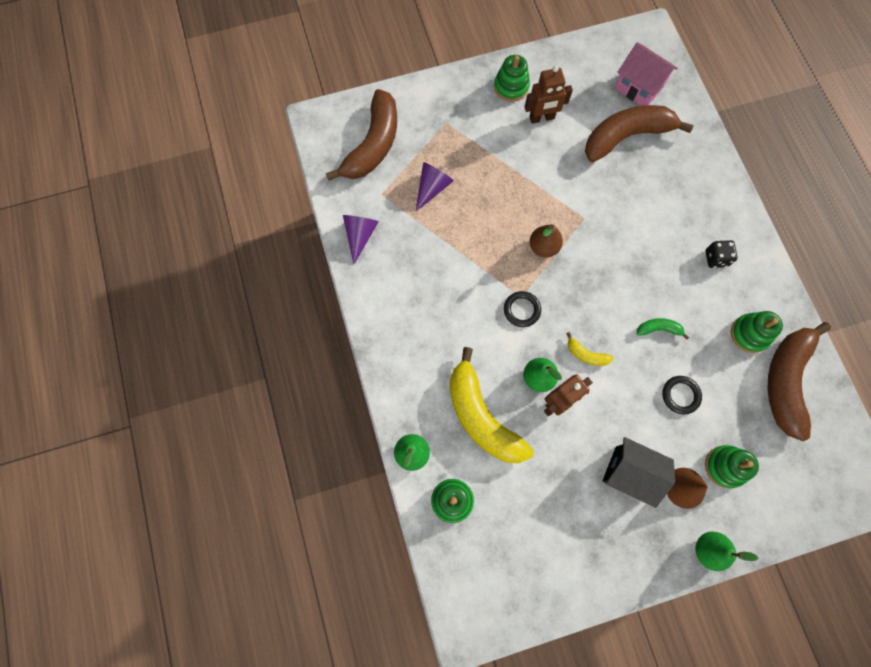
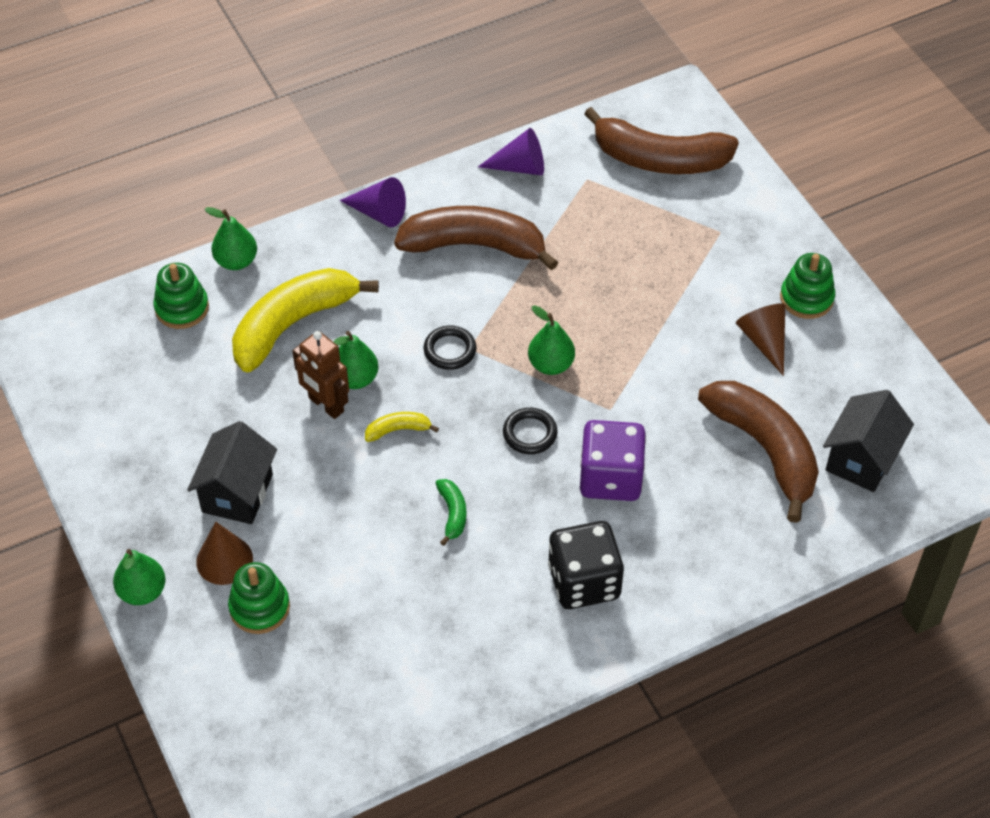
camera: 80 degrees right, 20 degrees down
purple cone [416,162,454,211] -> purple cone moved to [340,177,406,227]
brown robot [525,66,573,124] -> brown cone [736,303,785,376]
brown pear [530,224,563,258] -> green pear [528,305,575,375]
yellow banana [566,332,614,366] -> yellow banana turned 60 degrees clockwise [365,412,439,442]
pink house [615,42,678,106] -> black house [823,390,914,492]
black ring [662,376,702,414] -> black ring moved to [503,408,558,454]
black dice [705,240,738,268] -> black dice [548,521,624,609], size x1.85
green stacking toy [731,311,783,353] -> none
brown banana [768,322,831,441] -> brown banana moved to [394,206,559,270]
none -> purple dice [580,420,646,501]

